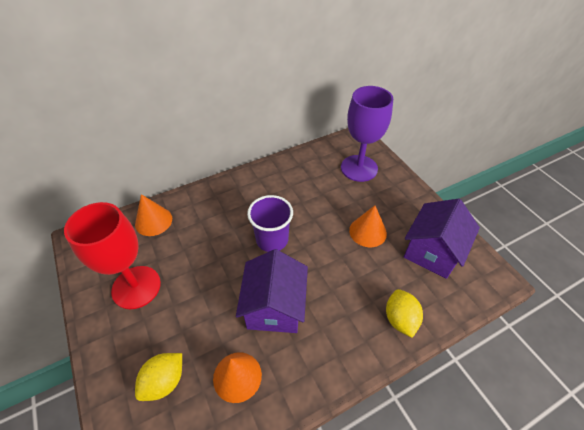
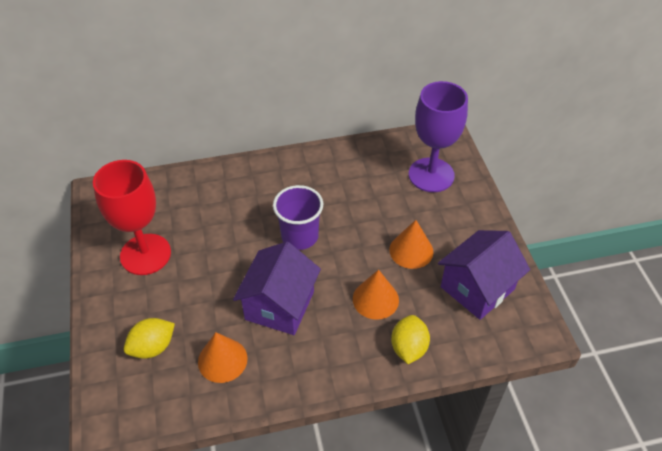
camera: 15 degrees right, 0 degrees up
orange cone [135,194,172,236] -> orange cone moved to [353,270,399,320]

